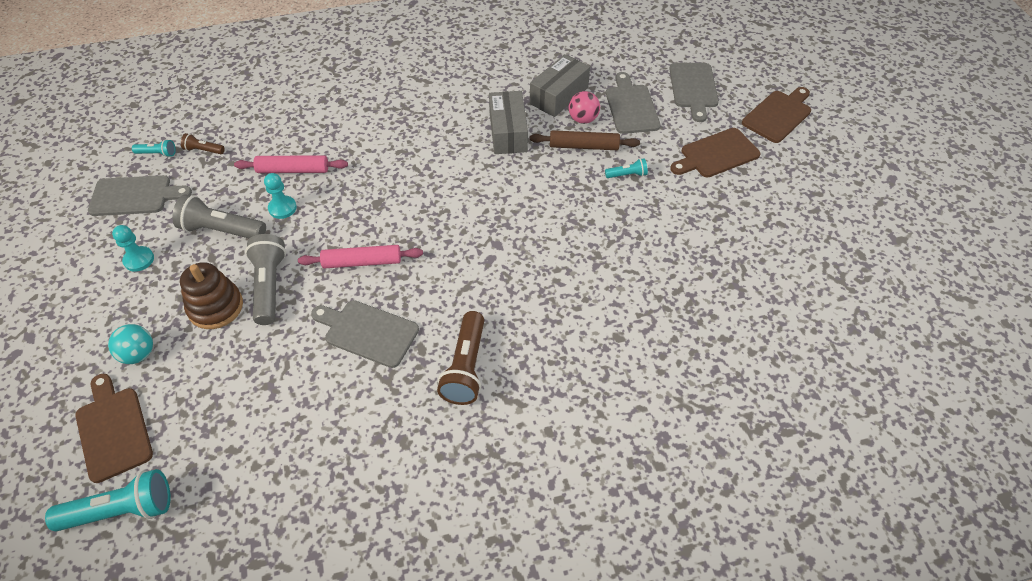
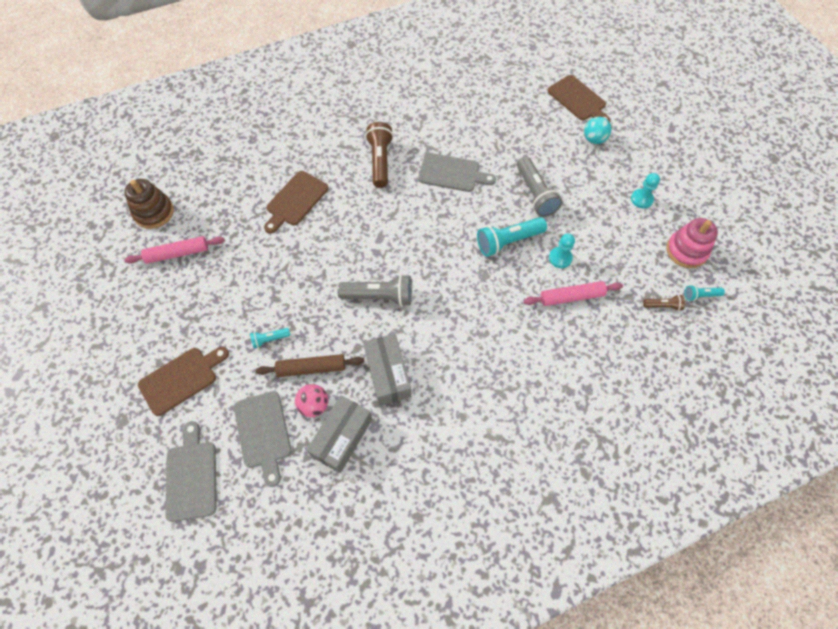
camera: 170 degrees right, 10 degrees up
turquoise flashlight [45,469,171,531] -> turquoise flashlight moved to [477,217,547,257]
grey cutting board [88,175,192,216] -> pink stacking toy [666,218,718,268]
grey flashlight [172,194,266,238] -> grey flashlight moved to [337,274,412,307]
brown stacking toy [180,262,243,329] -> brown stacking toy moved to [124,179,174,229]
pink rolling pin [298,245,423,269] -> pink rolling pin moved to [124,236,225,264]
brown cutting board [742,87,811,143] -> brown cutting board moved to [264,171,329,234]

